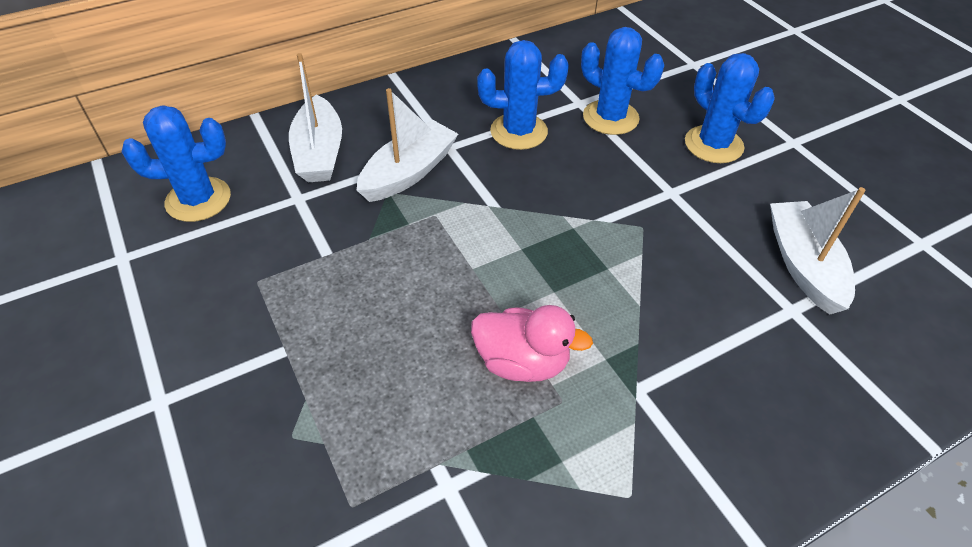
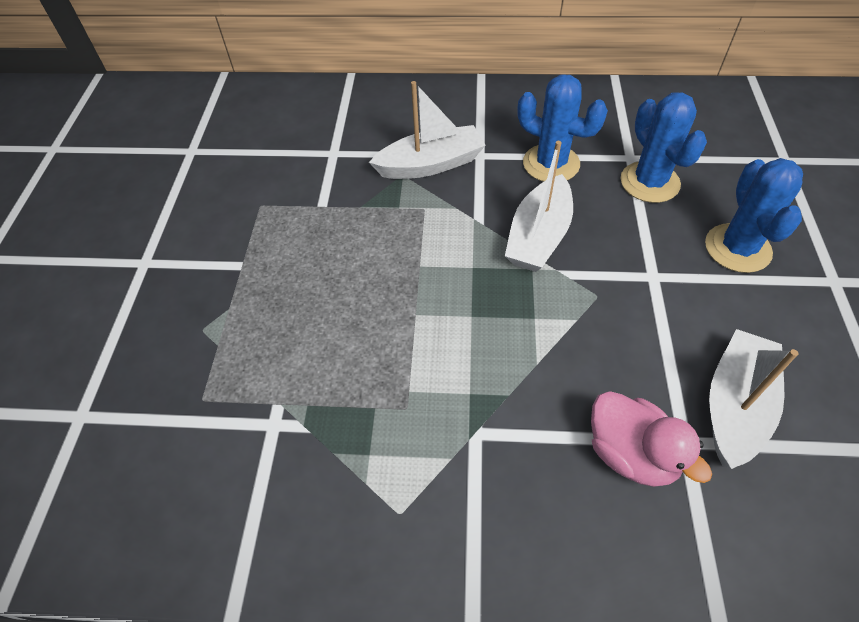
camera: 35 degrees right, 5 degrees up
blue cactus [122,105,231,222] -> none
white boat [289,53,342,182] -> white boat moved to [505,141,573,272]
pink duck [471,305,593,382] -> pink duck moved to [591,391,712,487]

